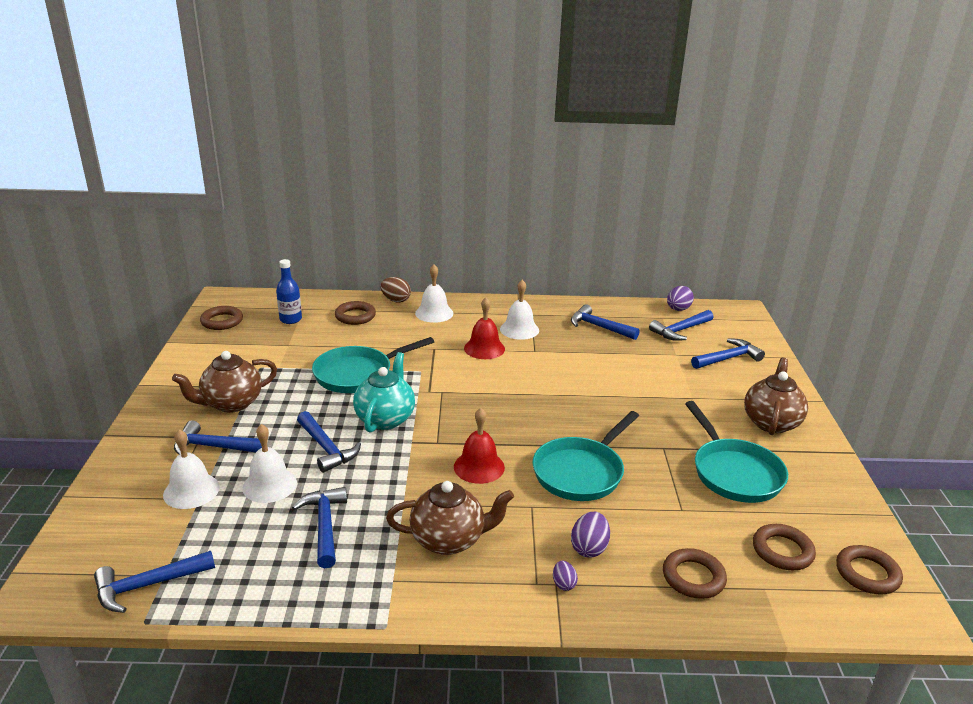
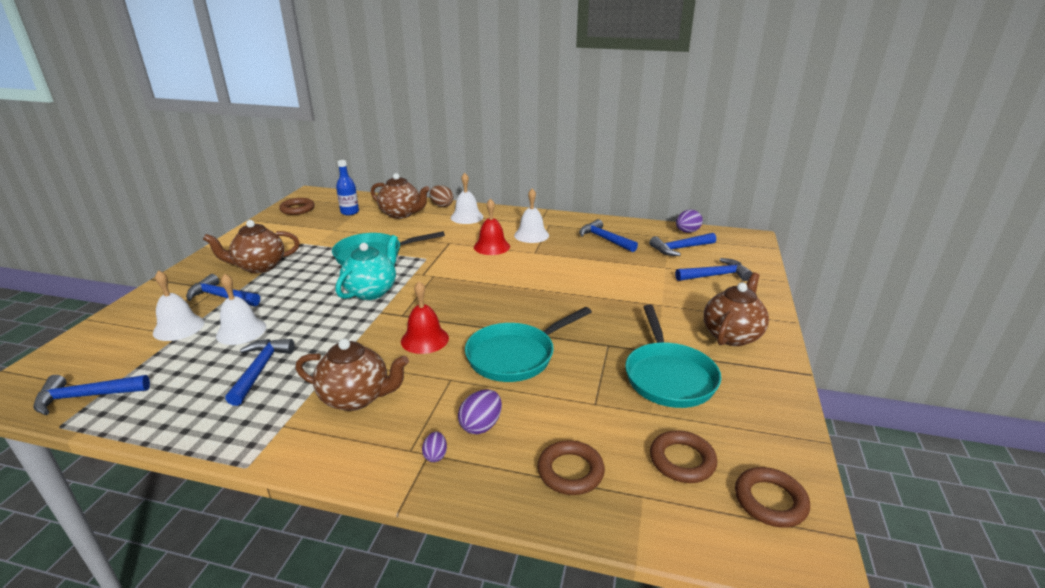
camera: 15 degrees right, 0 degrees up
blue hammer [297,411,361,473] -> none
brown ring [335,301,376,325] -> brown teapot [371,173,430,219]

